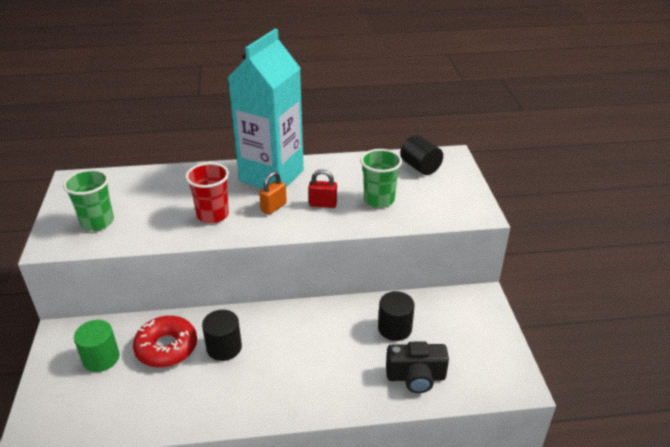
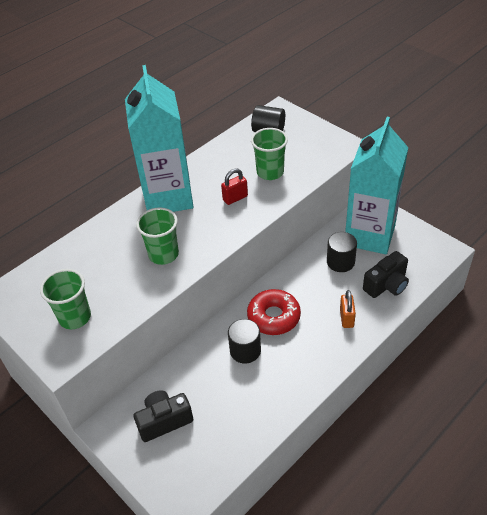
camera: 35 degrees left, 10 degrees up
green cylinder [74,320,119,372] -> black camera [133,390,193,442]
red donut [133,316,197,368] -> red donut moved to [247,289,301,335]
red cup [185,163,229,223] -> green cup [136,208,179,265]
orange padlock [259,171,287,215] -> orange padlock moved to [340,290,356,328]
none -> turquoise carton [345,117,409,254]

